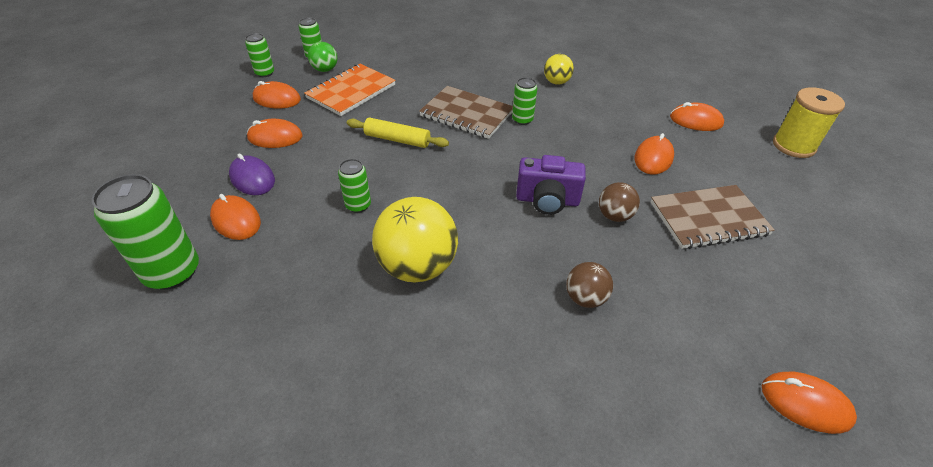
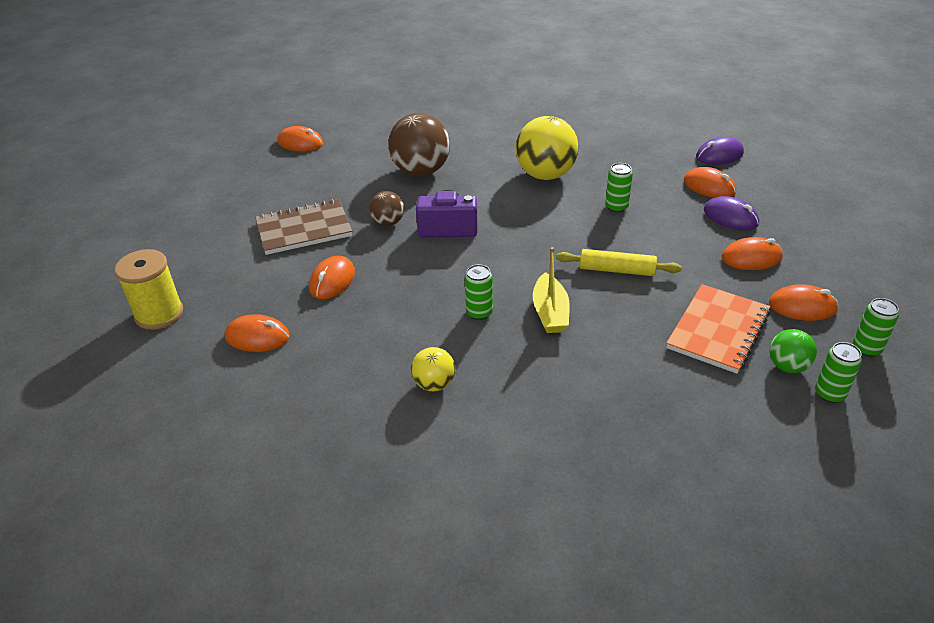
camera: 175 degrees right, 5 degrees down
green can [92,174,199,290] -> purple mouse [696,137,744,165]
brown notebook [419,86,513,139] -> yellow boat [533,247,570,333]
brown ball [566,262,613,308] -> brown ball [388,113,450,176], size x1.91

